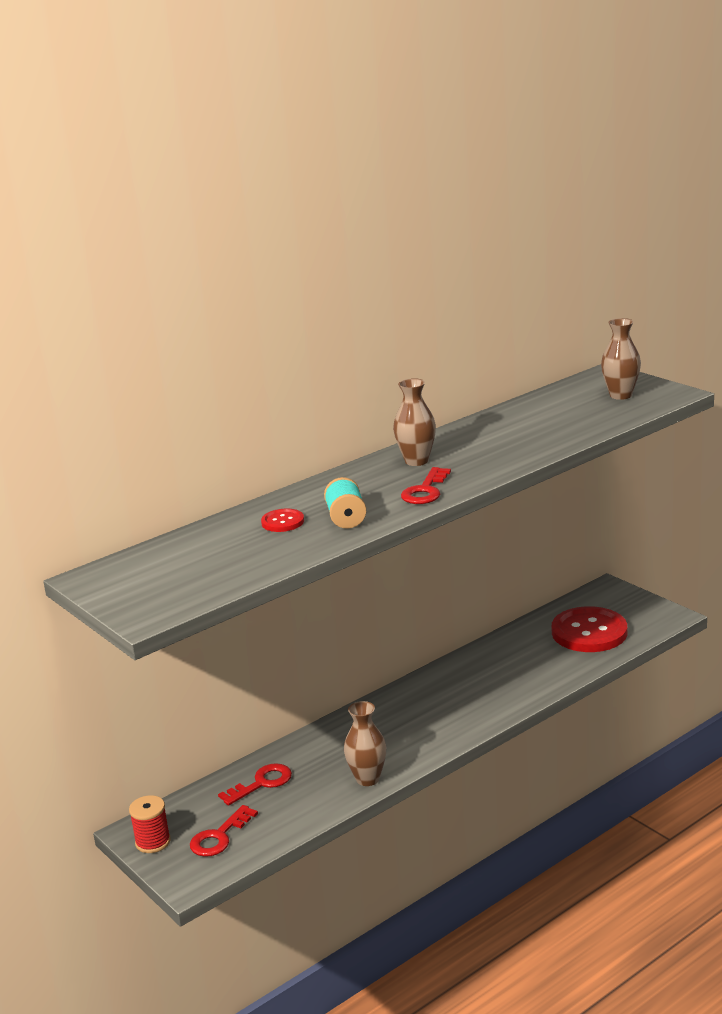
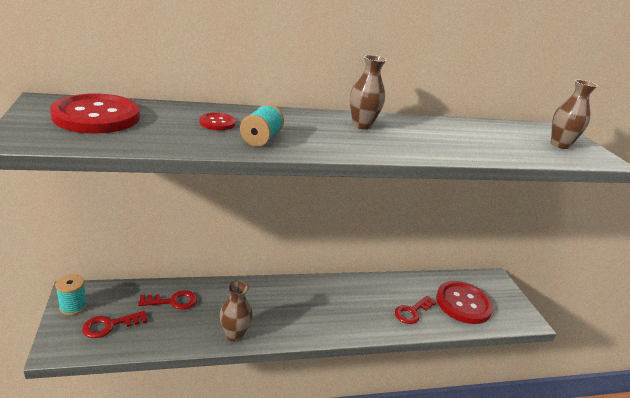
camera: 20 degrees right, 5 degrees up
red spool [129,795,171,853] -> turquoise spool [55,274,87,315]
red key [401,467,451,504] -> red key moved to [395,296,436,324]
none -> red button [50,93,140,134]

